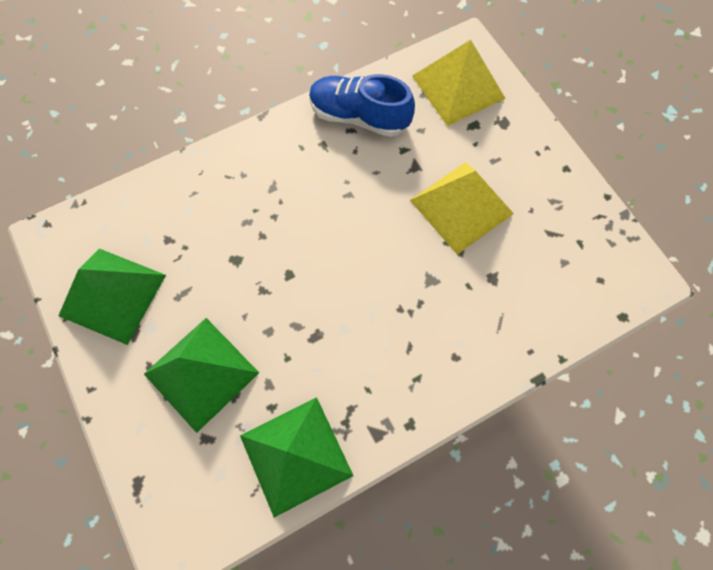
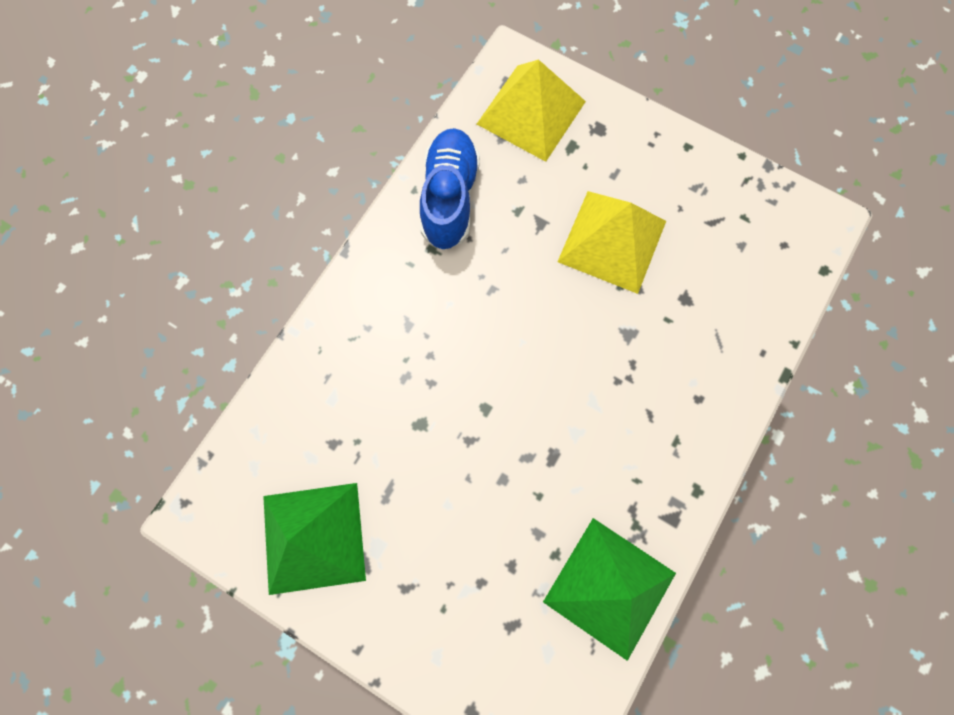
camera: 30 degrees left, 5 degrees up
green pyramid [144,318,259,433] -> none
blue shoe [309,74,415,137] -> blue shoe turned 105 degrees clockwise [420,128,480,250]

